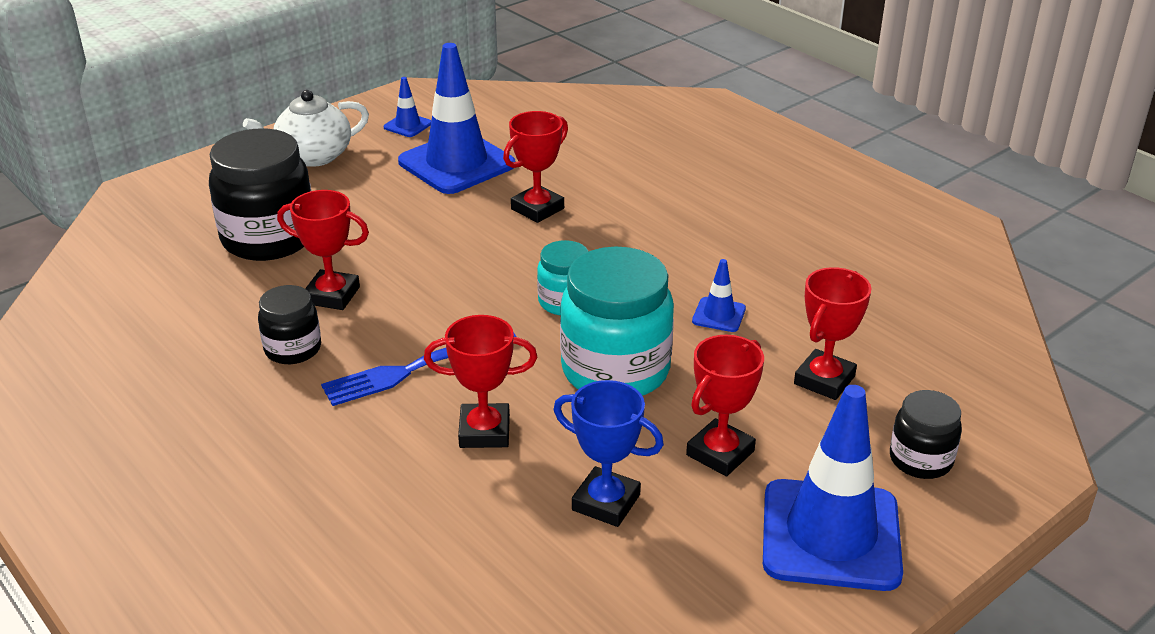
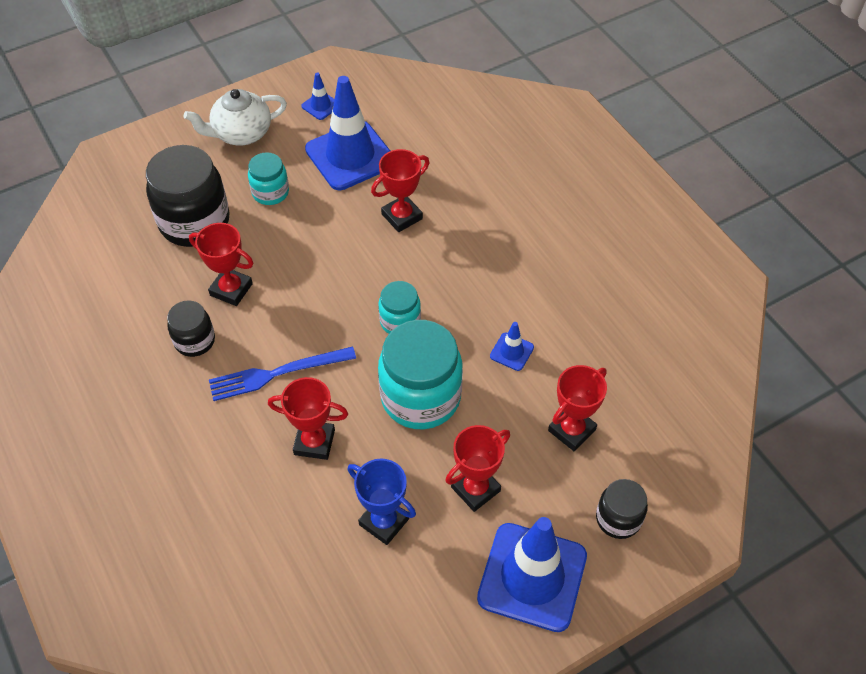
camera: 10 degrees right, 20 degrees up
none -> turquoise jar [248,152,289,205]

